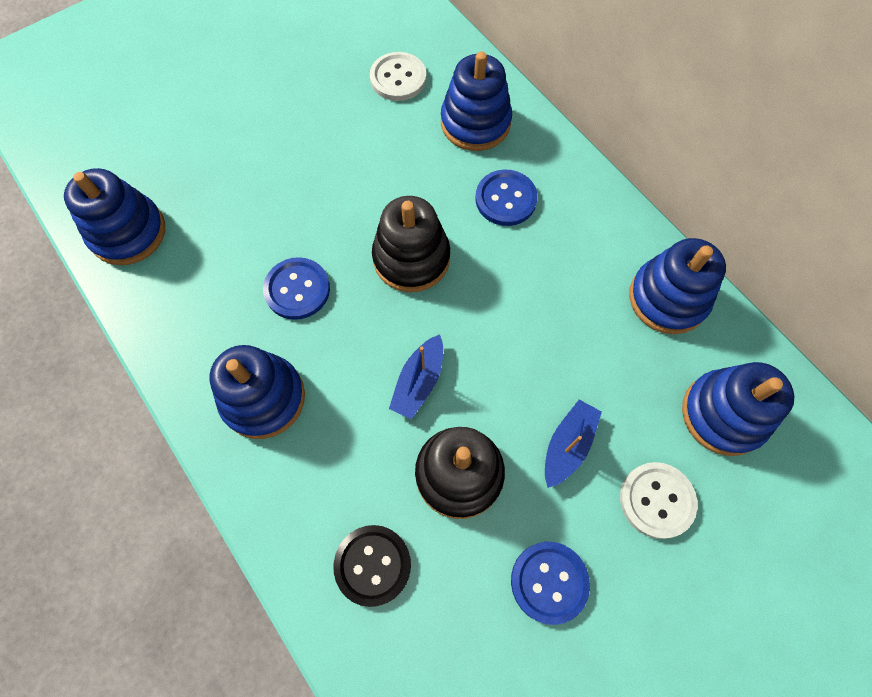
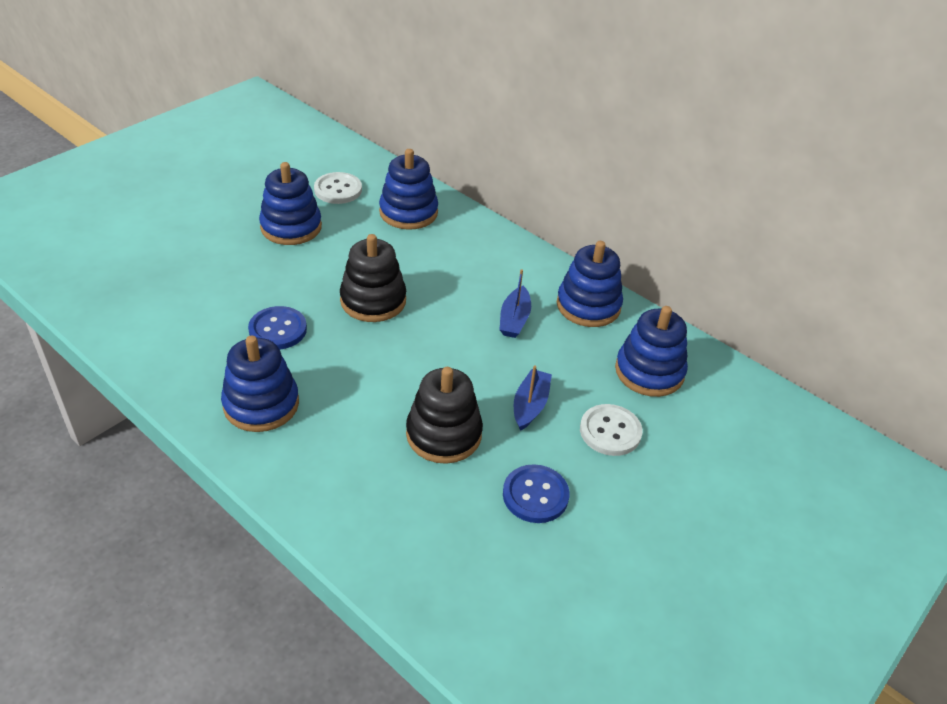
camera: 15 degrees left, 25 degrees down
blue stacking toy [64,168,165,265] -> blue stacking toy moved to [259,162,322,245]
black button [334,525,411,607] -> none
blue boat [389,334,443,419] -> blue boat moved to [499,269,531,338]
blue button [475,169,538,226] -> none

